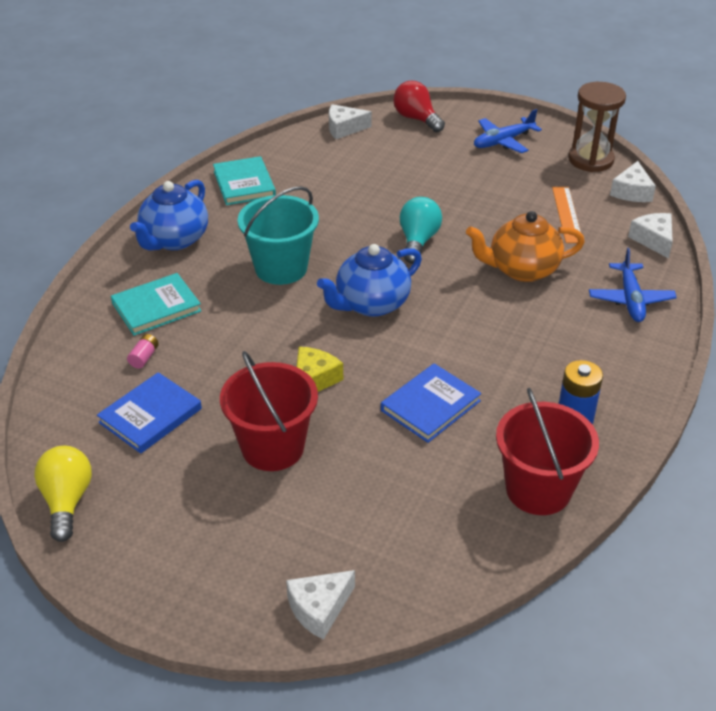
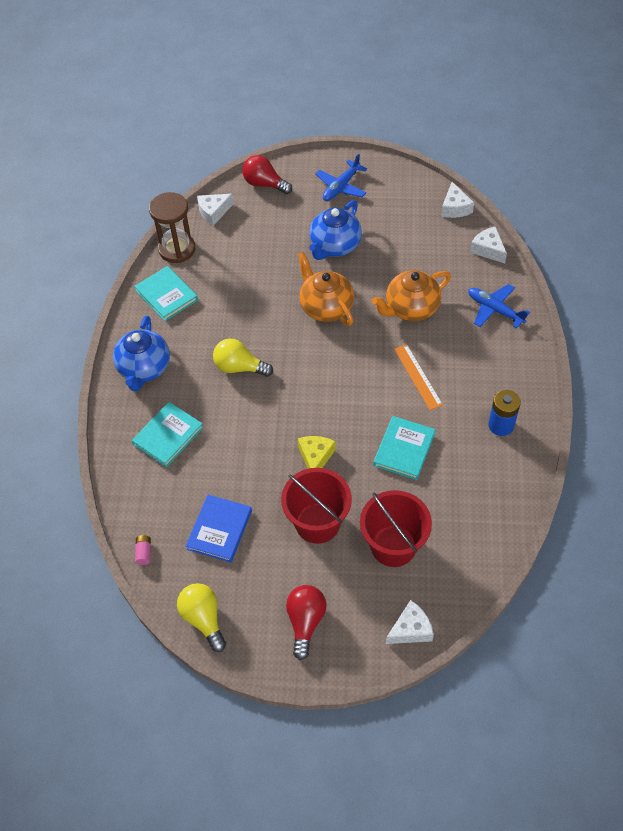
camera: 20 degrees left, 15 degrees up
pink battery [127,334,159,369] -> pink battery moved to [135,535,151,565]
turquoise bucket [238,186,319,285] -> yellow light bulb [213,339,273,377]
white cheese [286,570,355,640] -> white cheese turned 150 degrees counterclockwise [386,600,434,644]
blue teapot [317,244,422,317] -> blue teapot moved to [309,200,362,260]
blue book [381,363,481,443] -> turquoise book [373,416,436,480]
turquoise light bulb [400,197,442,264] -> orange teapot [297,252,354,326]
red bucket [496,388,599,515] -> red bucket moved to [360,490,432,567]
orange ruler [552,187,581,243] -> orange ruler moved to [394,344,443,410]
brown hourglass [568,82,626,172] -> brown hourglass moved to [149,192,196,263]
blue plane [589,248,677,322] -> blue plane turned 150 degrees clockwise [468,284,530,329]
none -> red light bulb [286,585,327,660]

